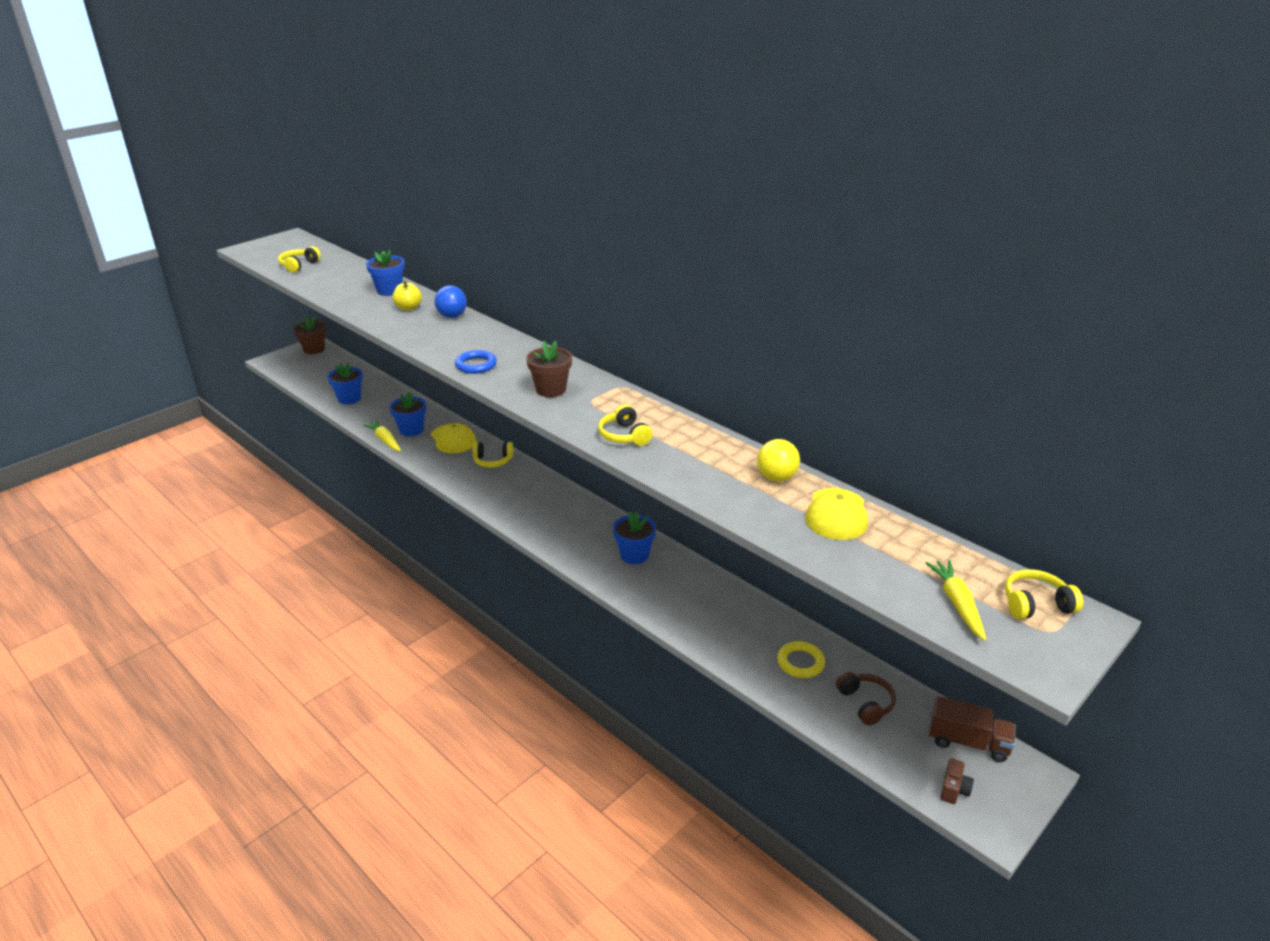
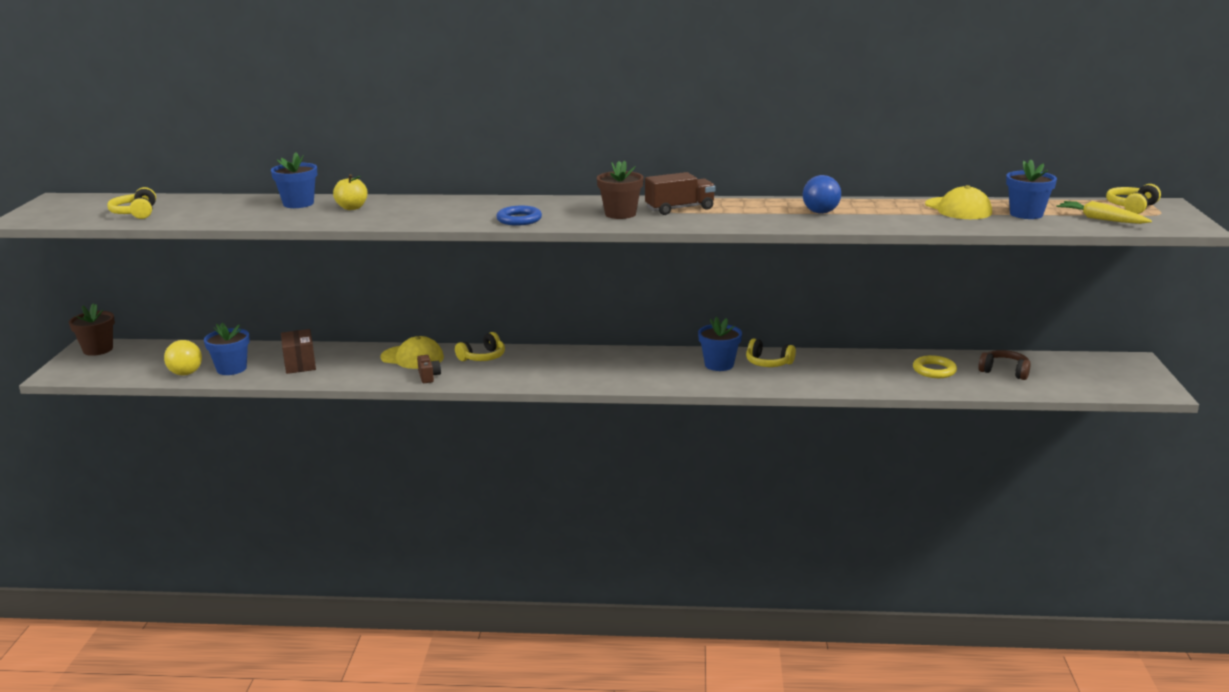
camera: 40 degrees left, 10 degrees down
yellow carrot [363,420,401,452] -> none
blue flower pot [390,392,426,437] -> blue flower pot moved to [1006,160,1057,219]
blue ball [434,285,467,318] -> blue ball moved to [803,175,841,214]
yellow headphones [598,404,653,446] -> yellow headphones moved to [746,338,796,367]
yellow ball [757,439,800,482] -> yellow ball moved to [164,340,202,376]
brown truck [929,696,1015,762] -> brown truck moved to [645,172,716,215]
brown camera [940,758,974,804] -> brown camera moved to [417,355,441,383]
none -> brown box [281,329,316,374]

